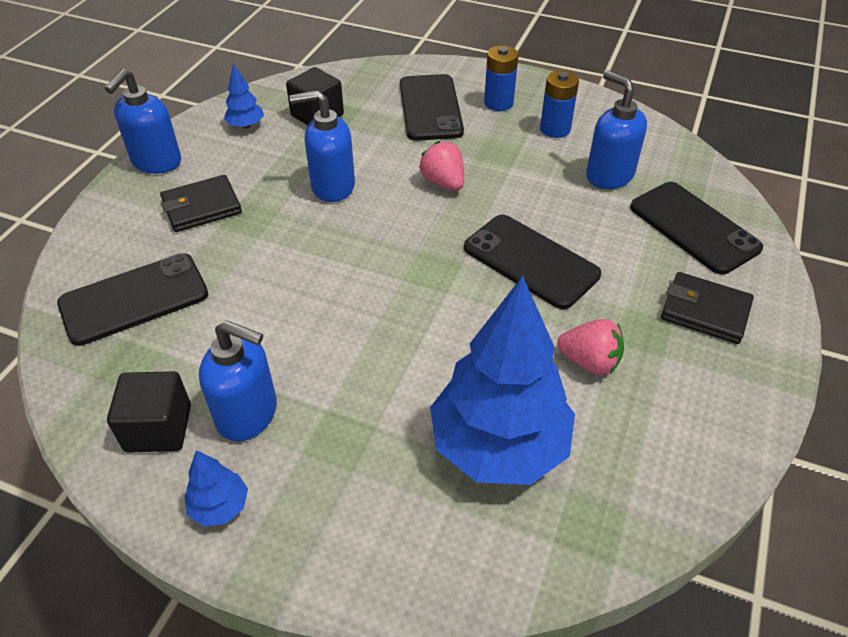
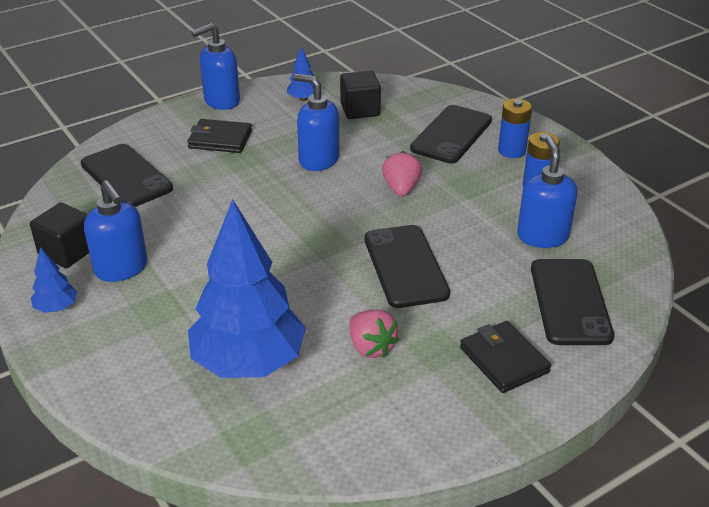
camera: 35 degrees right, 10 degrees down
black phone [57,253,208,346] -> black phone turned 45 degrees clockwise [81,144,173,207]

